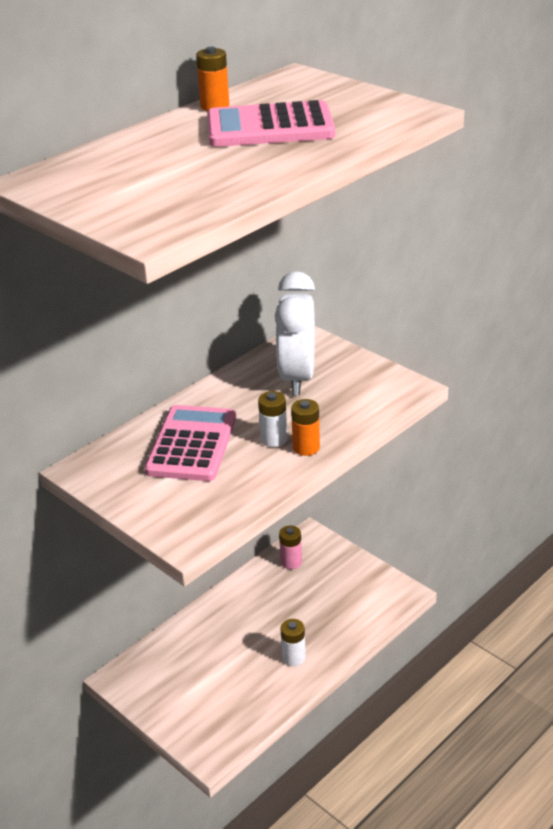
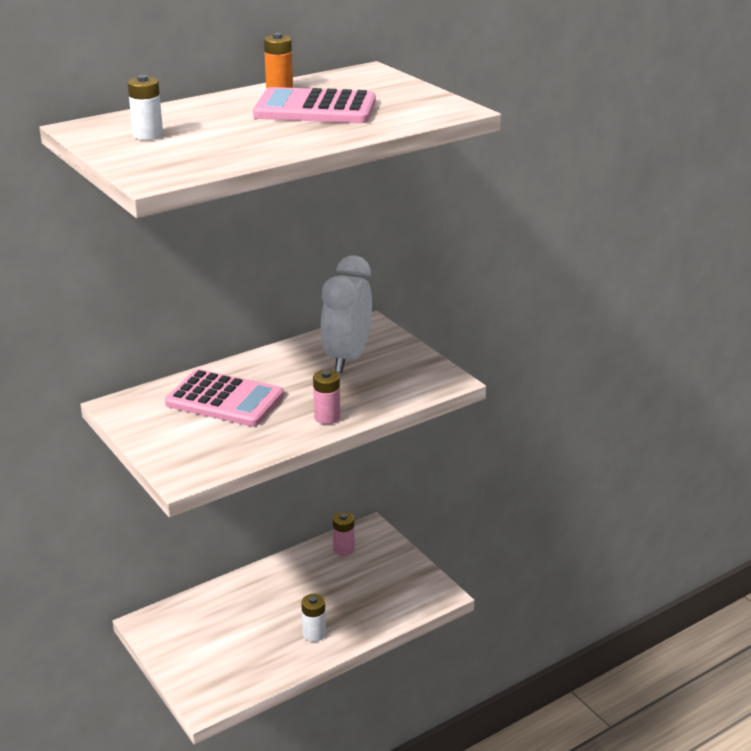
camera: 10 degrees right, 5 degrees down
pink calculator [145,405,236,481] -> pink calculator turned 90 degrees clockwise [165,369,284,426]
white battery [258,391,287,447] -> white battery moved to [127,75,163,140]
orange battery [291,399,320,456] -> pink battery [313,370,340,424]

